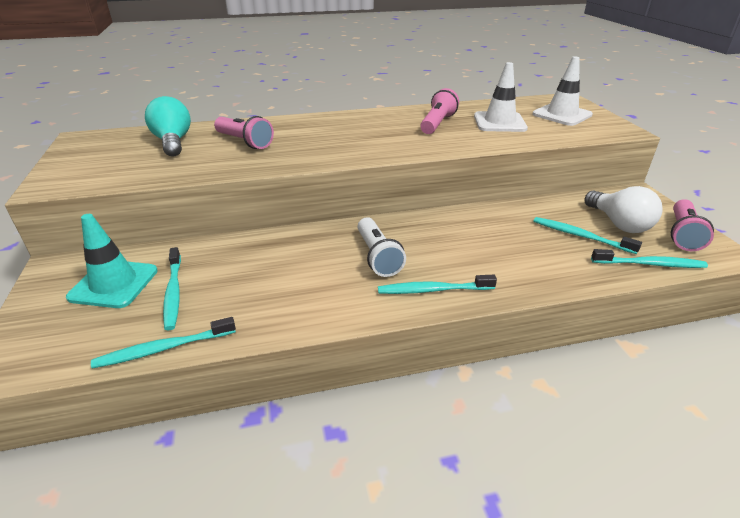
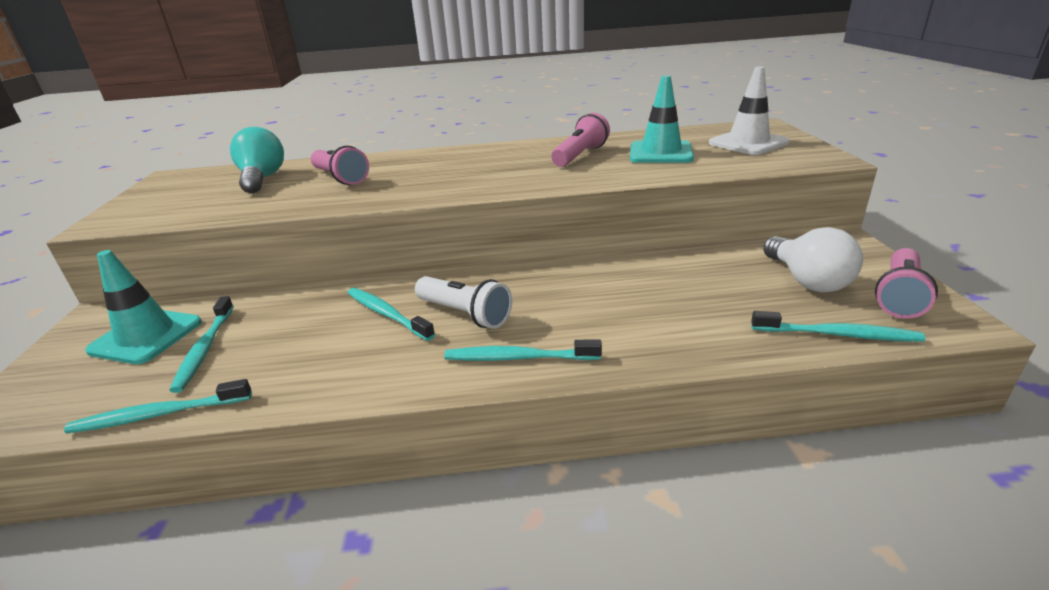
camera: 10 degrees right, 5 degrees down
white flashlight [358,217,406,277] -> white flashlight turned 45 degrees counterclockwise [415,276,512,329]
white traffic cone [474,62,528,132] -> turquoise traffic cone [630,76,694,163]
turquoise toothbrush [533,217,642,254] -> turquoise toothbrush moved to [348,288,435,341]

